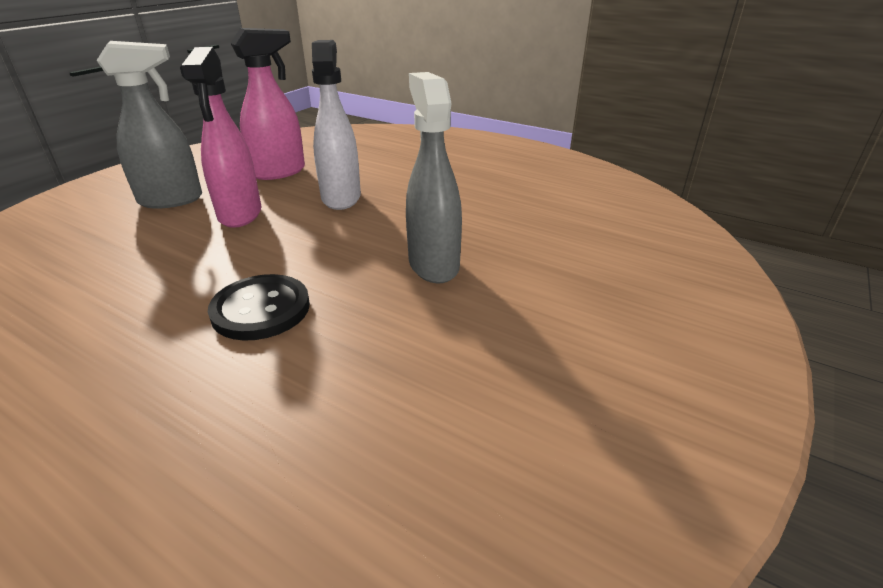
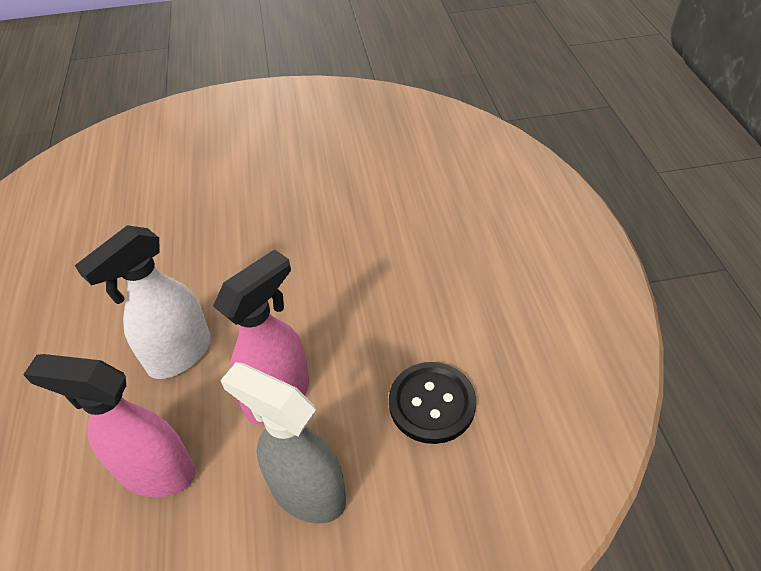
camera: 130 degrees left, 15 degrees up
black button [208,274,310,341] -> black button moved to [389,362,476,444]
grey spray bottle [406,72,462,284] -> none

